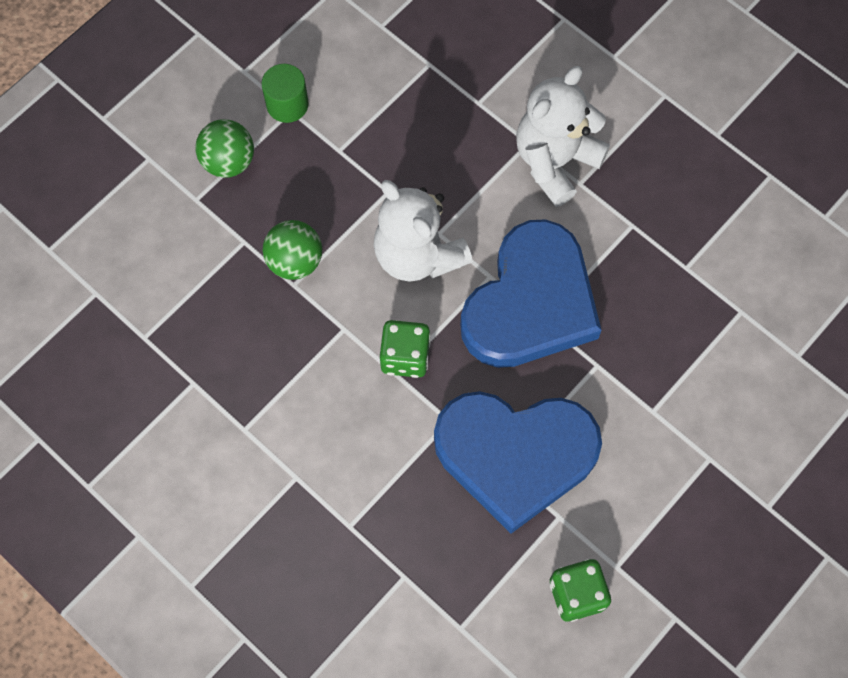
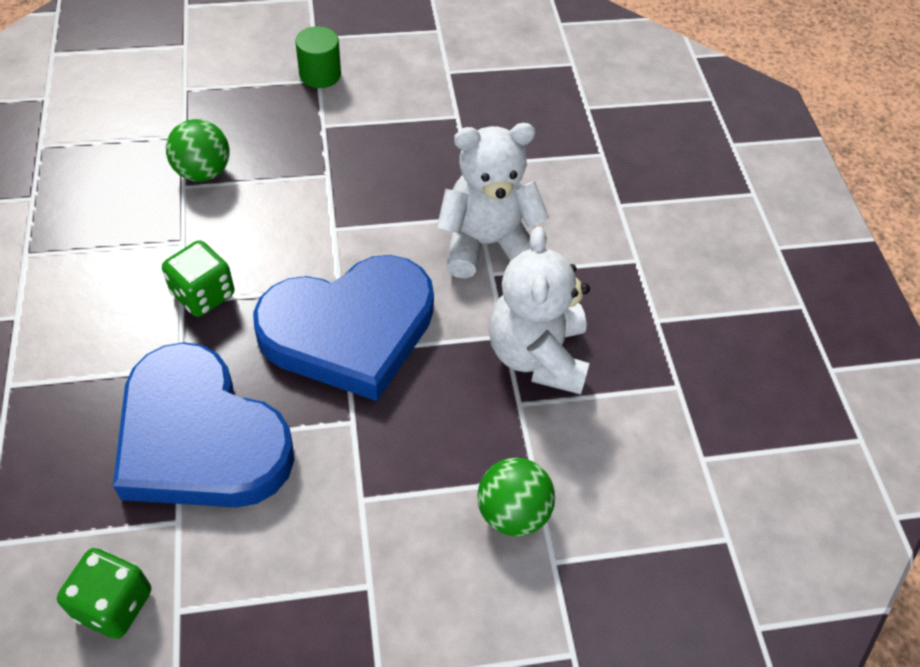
camera: 35 degrees right, 15 degrees down
green ball [195,119,254,178] -> green ball moved to [477,458,555,536]
white teddy bear [373,180,473,282] -> white teddy bear moved to [489,227,590,394]

